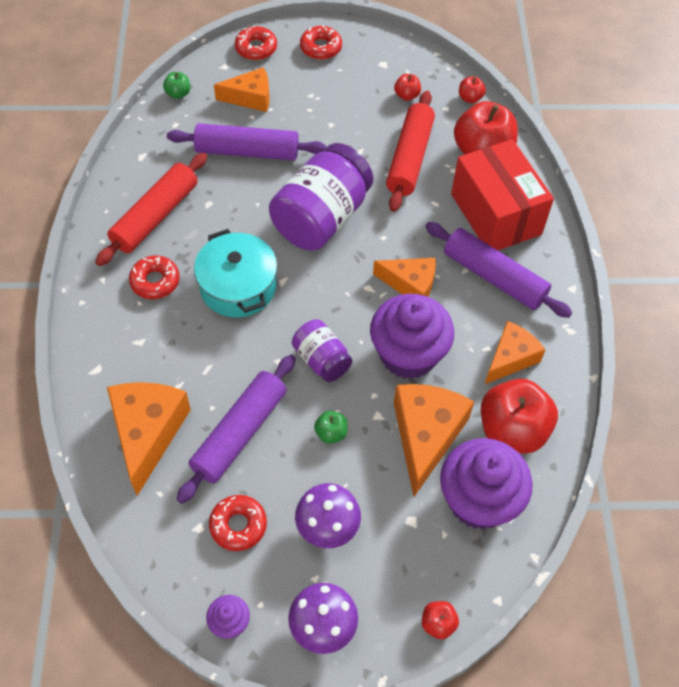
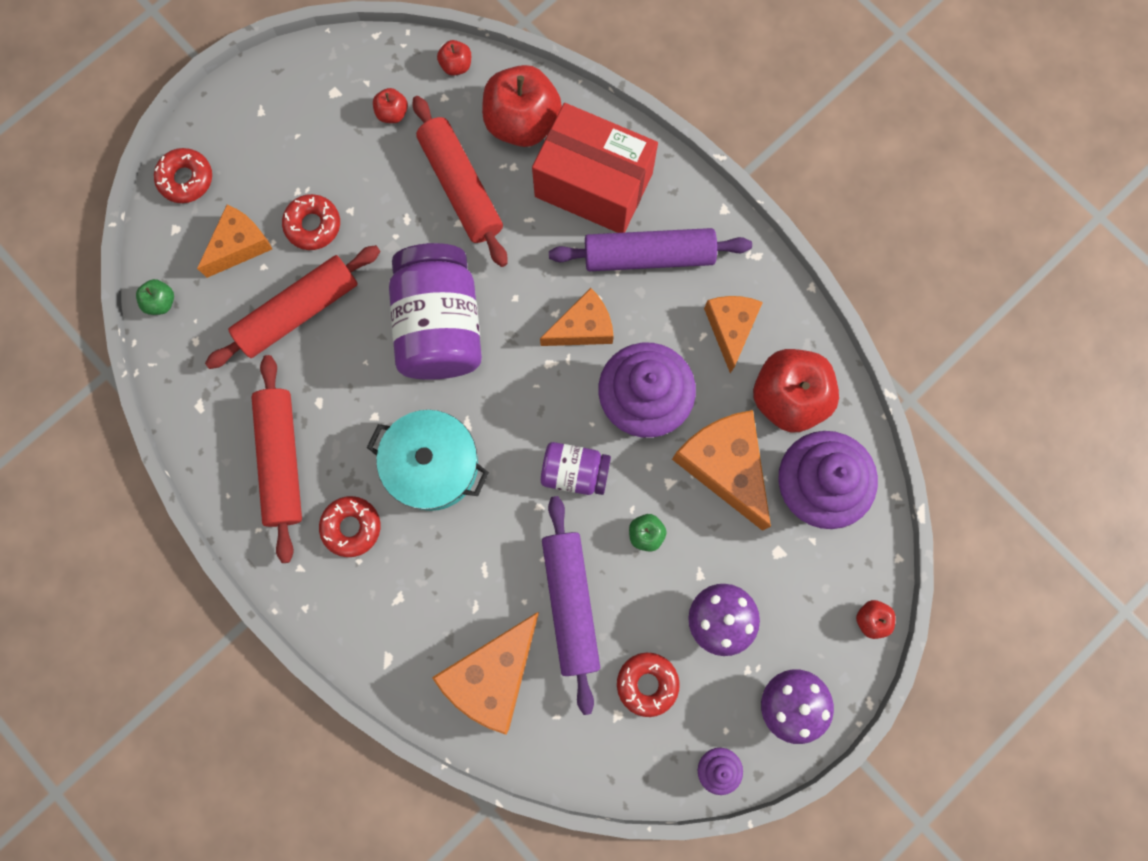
camera: 40 degrees left, 20 degrees up
orange cheese [107,382,191,496] -> orange cheese turned 105 degrees counterclockwise [432,612,539,735]
purple rolling pin [167,123,326,161] -> red rolling pin [205,245,380,369]
red donut [300,25,342,60] -> red donut moved to [282,194,340,250]

